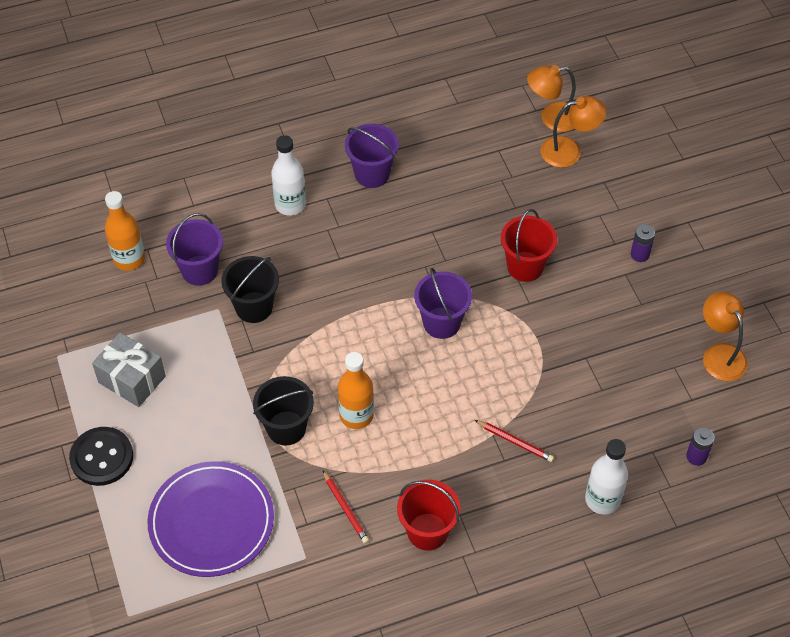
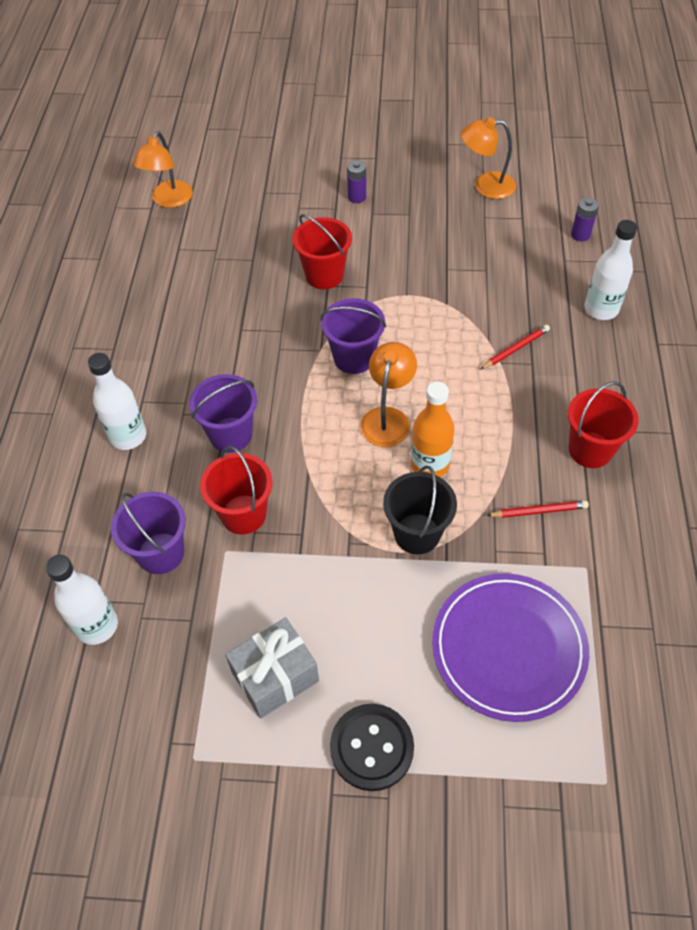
camera: 65 degrees left, 0 degrees up
orange bottle [105,191,145,271] -> white bottle [45,555,118,645]
black bucket [221,256,279,323] -> red bucket [200,446,272,534]
purple bucket [345,124,399,188] -> purple bucket moved to [189,374,257,453]
orange lamp [541,96,607,167] -> orange lamp moved to [360,342,417,447]

